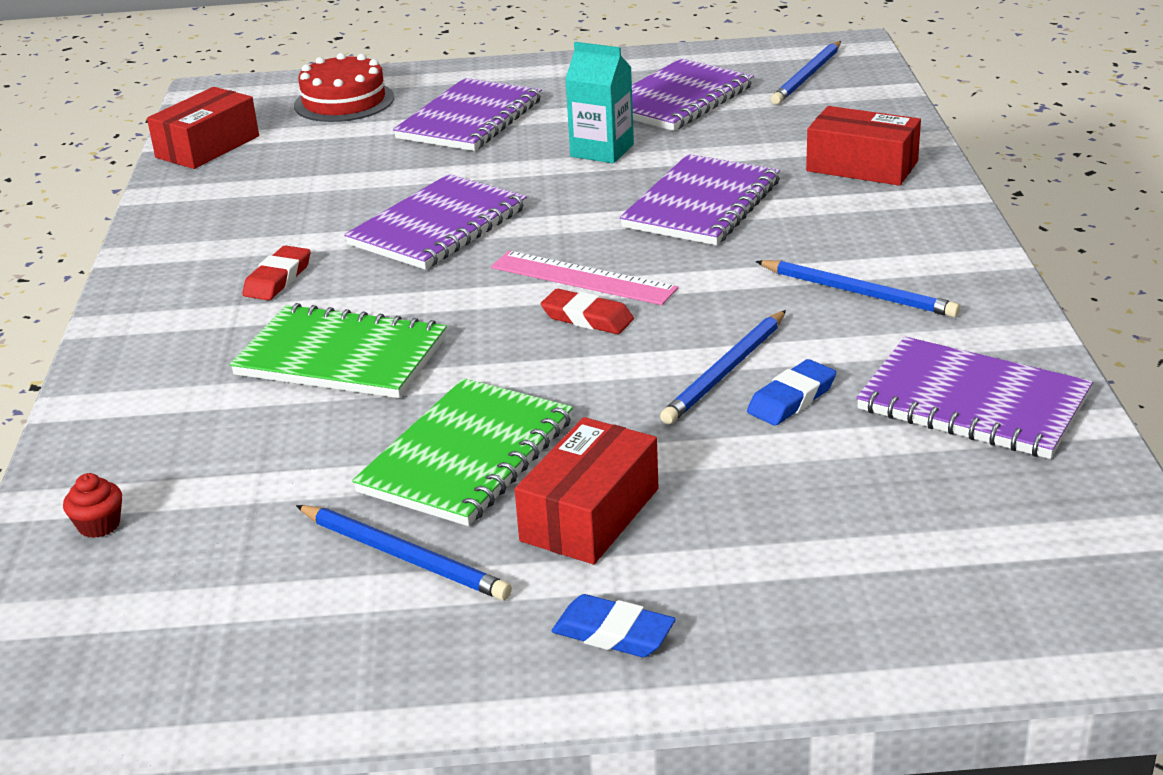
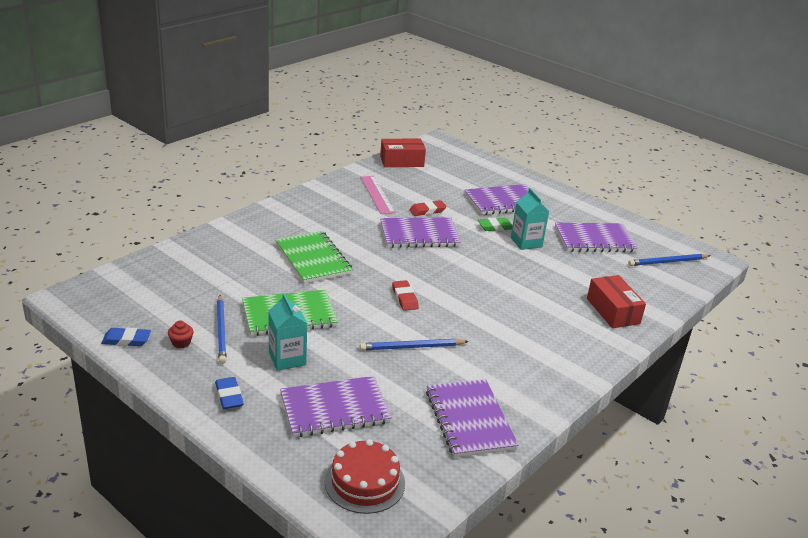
camera: 40 degrees right, 0 degrees up
red cupcake [63,473,122,538] -> red cupcake moved to [168,320,194,348]
red eraser [242,245,310,300] -> red eraser moved to [409,200,447,216]
red cake [294,53,394,122] -> red cake moved to [325,439,405,514]
pink ruler [491,251,678,305] -> pink ruler moved to [360,176,395,214]
red box [515,417,659,564] -> turquoise carton [269,293,307,371]
purple notebook [620,154,780,245] -> purple notebook moved to [280,376,392,437]
blue eraser [747,359,836,426] -> blue eraser moved to [101,327,151,346]
blue pencil [755,260,960,317] -> none
none -> green eraser [478,218,513,231]

